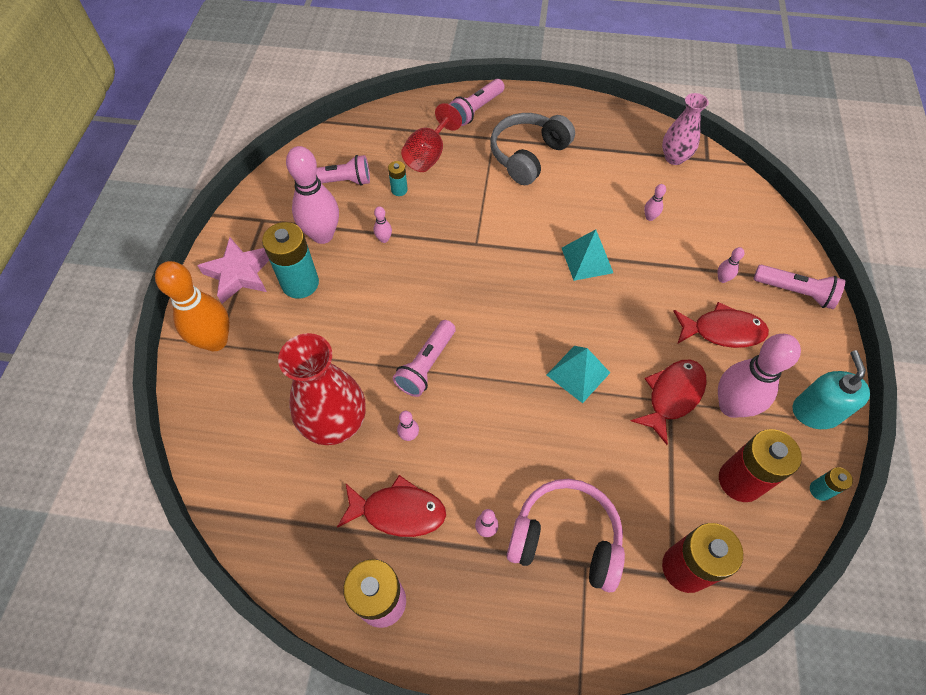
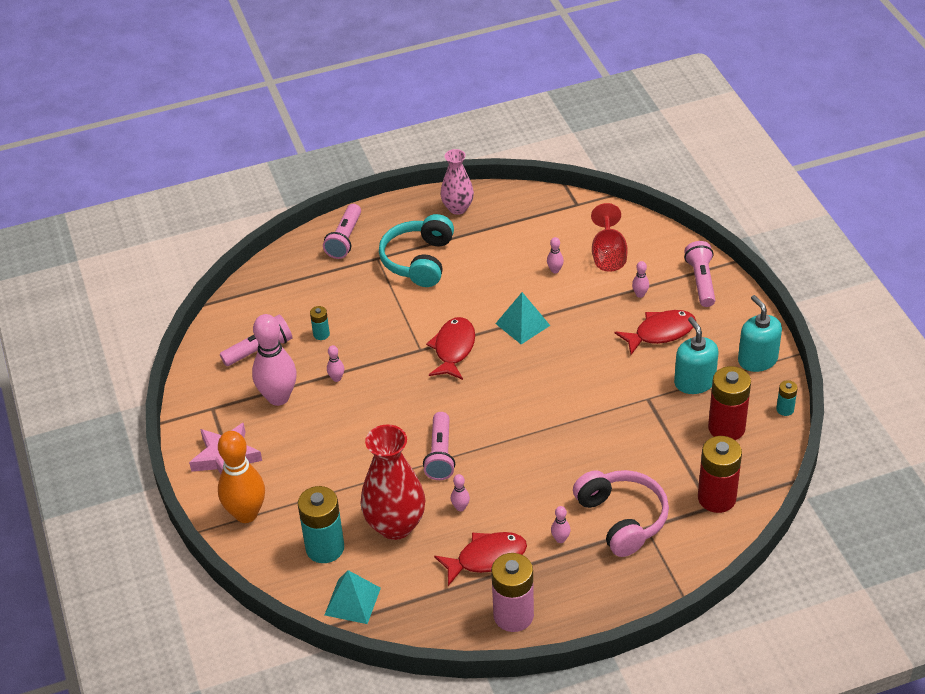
camera: 25 degrees left, 15 degrees down
turquoise battery [262,222,319,299] -> turquoise battery moved to [298,486,344,563]
red goblet [401,103,462,172] -> red goblet moved to [591,203,628,272]
grey headphones [490,113,575,185] -> turquoise headphones [379,214,454,287]
pink headphones [507,479,625,592] -> pink headphones turned 75 degrees clockwise [573,470,669,557]
turquoise pyramid [547,346,610,403] -> turquoise pyramid moved to [325,570,381,624]
red fish [631,360,707,445] -> red fish moved to [426,317,475,380]
pink vase [662,93,709,165] -> pink vase moved to [440,149,474,215]
pink bowling pin [718,334,801,418] -> turquoise soap dispenser [674,317,718,394]
pink flashlight [754,265,845,309] -> pink flashlight turned 90 degrees counterclockwise [684,241,715,307]

